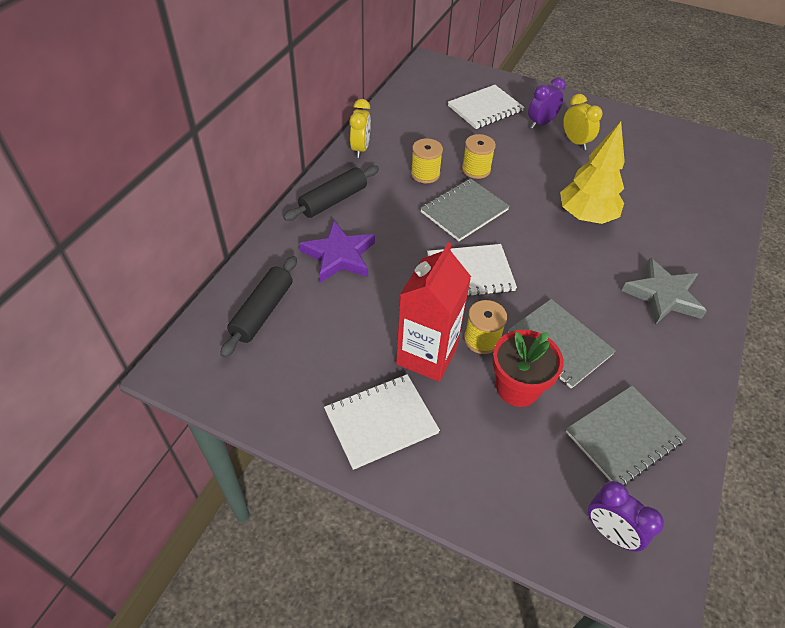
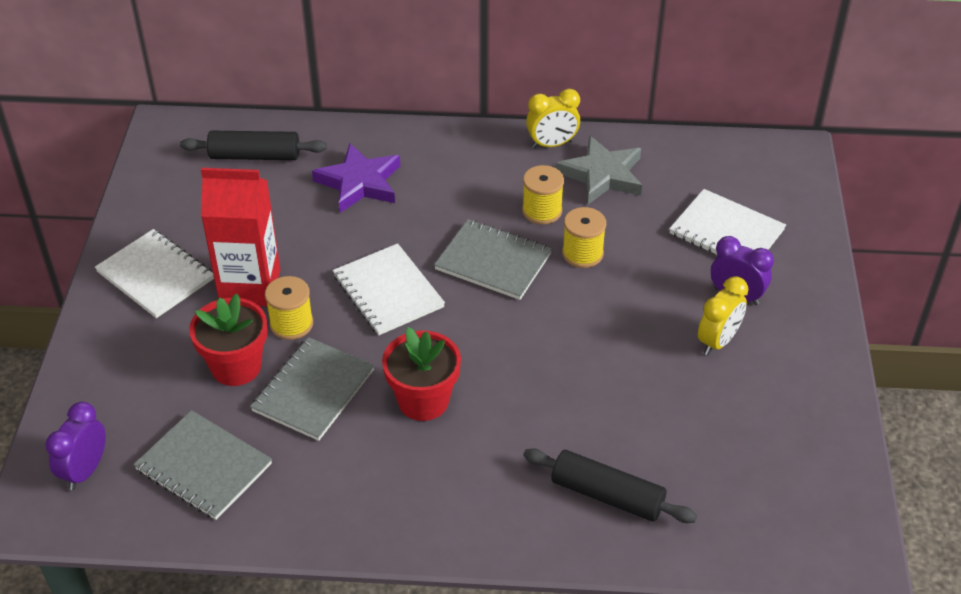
camera: 70 degrees right, 5 degrees down
black rolling pin [283,166,379,221] -> black rolling pin moved to [523,448,697,523]
yellow tree [560,122,625,224] -> none
grey star [621,258,707,325] -> grey star moved to [556,135,642,204]
none -> red flower pot [382,327,461,421]

